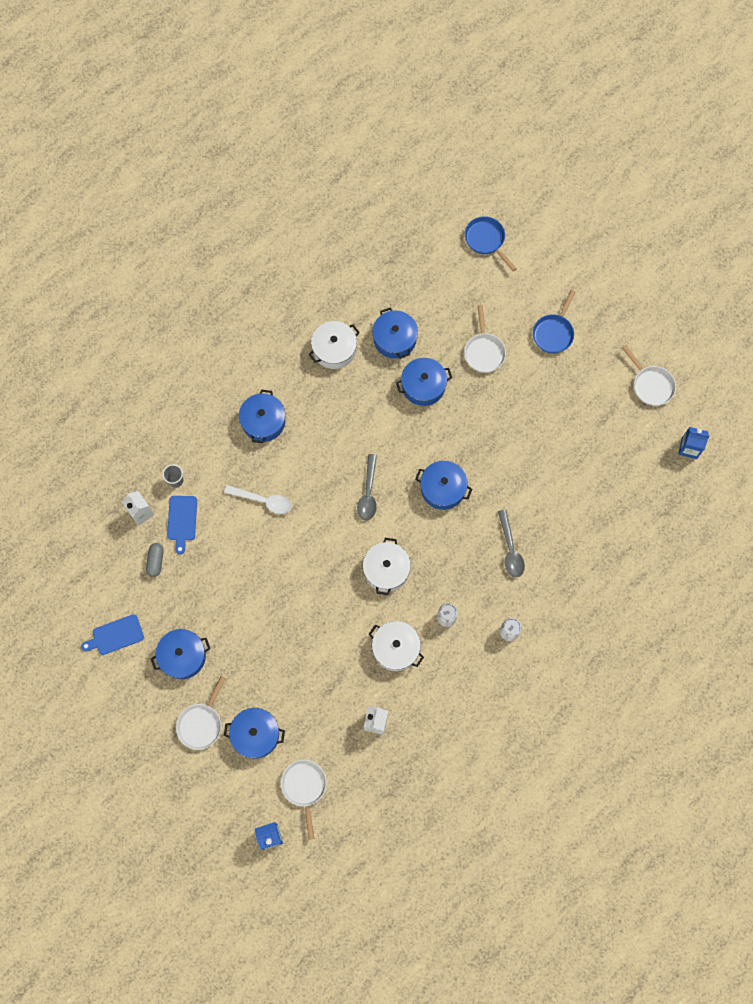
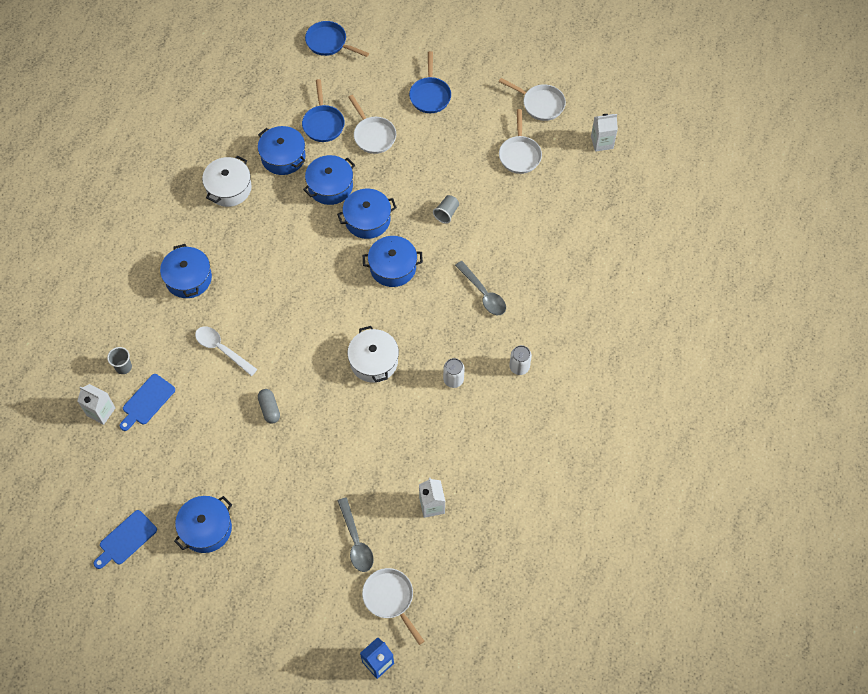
camera: 25 degrees left, 10 degrees down
grey capsule [146,543,164,577] -> grey capsule moved to [258,389,280,424]
blue cutting board [167,496,197,554] -> blue cutting board turned 60 degrees clockwise [120,374,175,431]
white pan [176,676,226,750] -> white pan moved to [499,109,542,174]
white spoon [224,485,292,514] -> white spoon turned 135 degrees counterclockwise [195,326,257,376]
blue pot [224,708,285,759] -> blue pot moved to [337,189,397,239]
grey spoon [357,454,377,521] -> grey spoon moved to [338,498,374,572]
white pot [369,621,424,671] -> none
blue carton [678,427,710,459] -> white carton [591,114,618,152]
none -> blue pan [302,79,345,142]
none -> grey cup [433,195,459,224]

